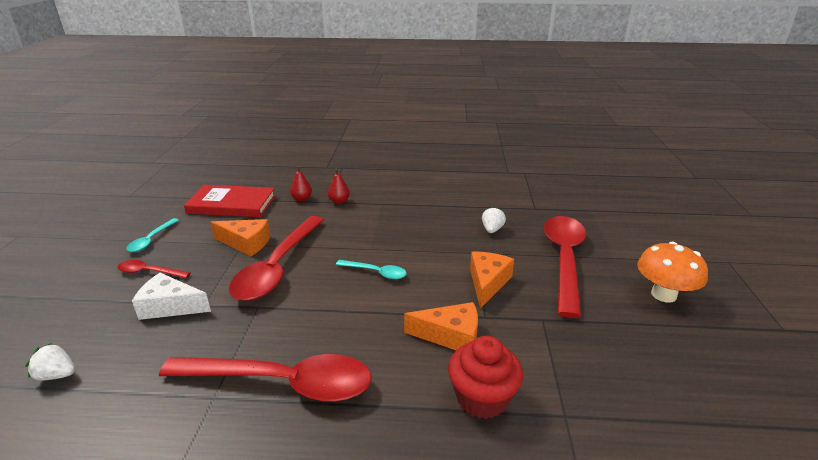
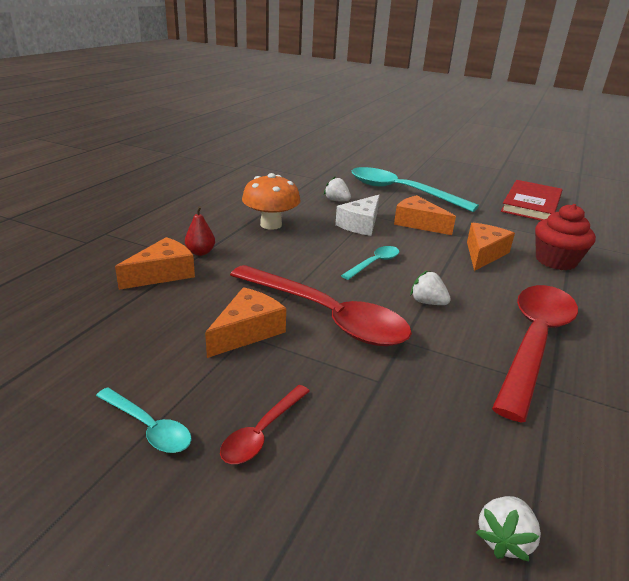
camera: 70 degrees left, 0 degrees up
white cheese [132,273,211,320] -> white cheese moved to [335,195,380,236]
red book [184,185,276,217] -> red book moved to [501,180,563,221]
red pear [290,166,312,201] -> orange cheese [115,237,195,290]
red spoon [544,216,586,318] -> turquoise spoon [352,167,479,212]
orange mushroom [637,242,708,303] -> orange mushroom moved to [242,173,301,230]
none -> white strawberry [410,270,451,305]

